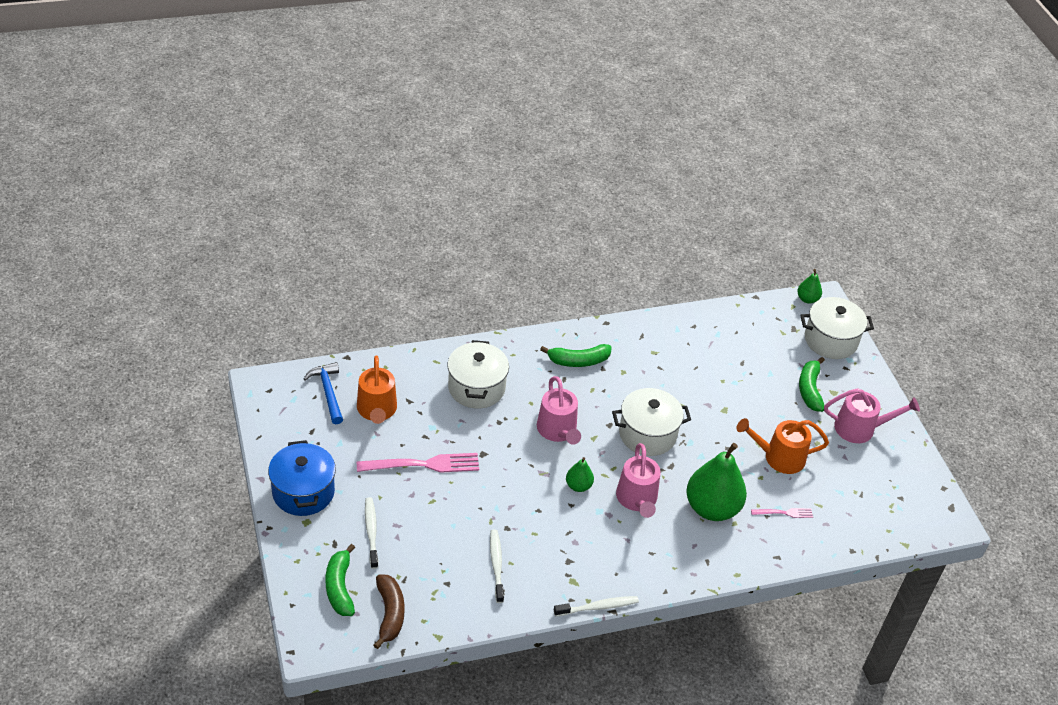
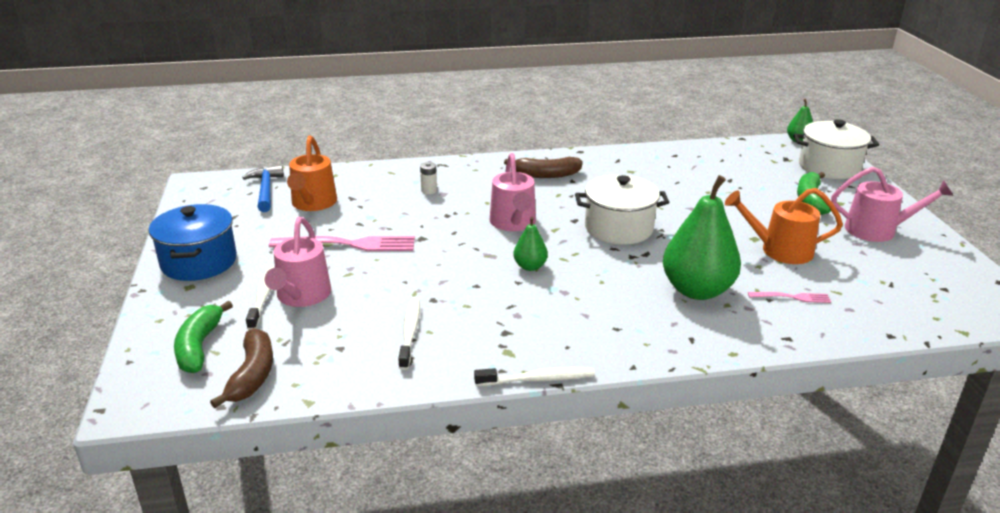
camera: 10 degrees right, 15 degrees down
white pot [448,340,509,409] -> white battery [420,162,437,194]
green banana [540,344,611,367] -> brown banana [504,157,583,178]
pink watering can [616,443,661,518] -> pink watering can moved to [265,217,331,307]

